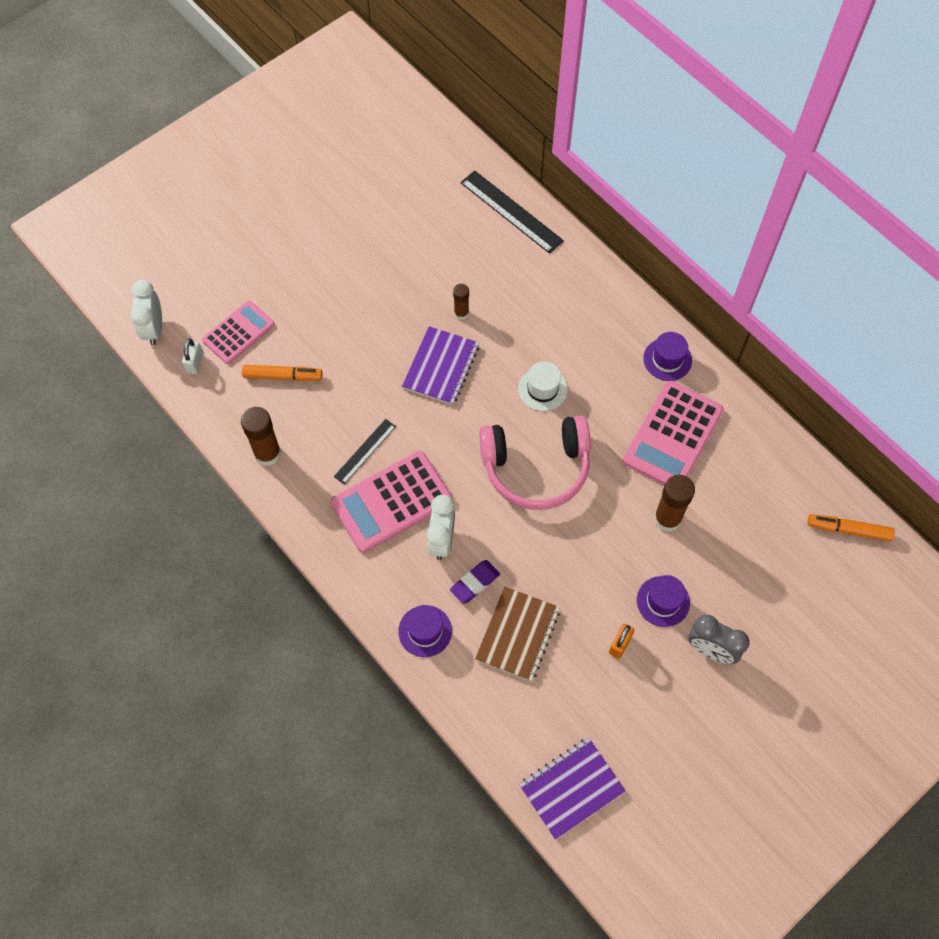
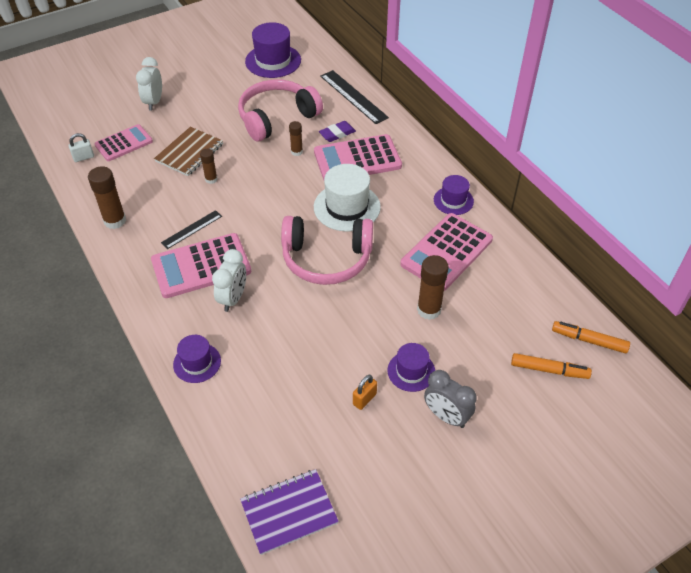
camera: 10 degrees right, 15 degrees down
white clock [130,280,162,346] -> white clock moved to [136,57,162,111]
white padlock [182,339,203,374] -> white padlock turned 45 degrees clockwise [69,133,94,162]
orange marker [242,365,323,381] -> orange marker moved to [511,353,592,379]
purple notebook [402,326,479,405] -> none
purple eraser [450,560,500,604] -> purple eraser moved to [319,121,356,142]
brown notebook [475,586,560,682] -> brown notebook moved to [154,127,223,176]
white hat [518,361,568,411] -> white hat [314,164,381,232], size x1.66
none -> brown glue stick [200,149,218,184]
none -> pink headphones [238,79,323,142]
none -> purple hat [245,22,301,78]
none -> pink calculator [314,134,402,180]

